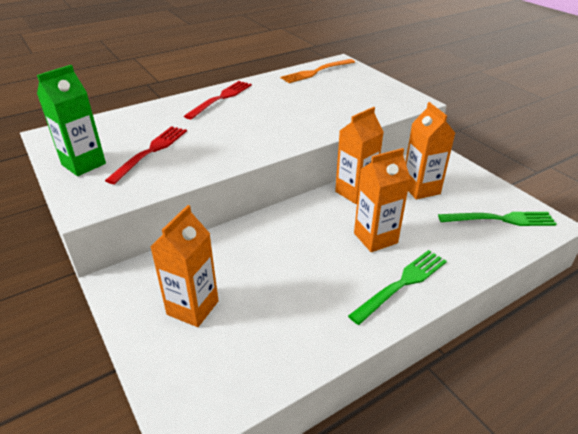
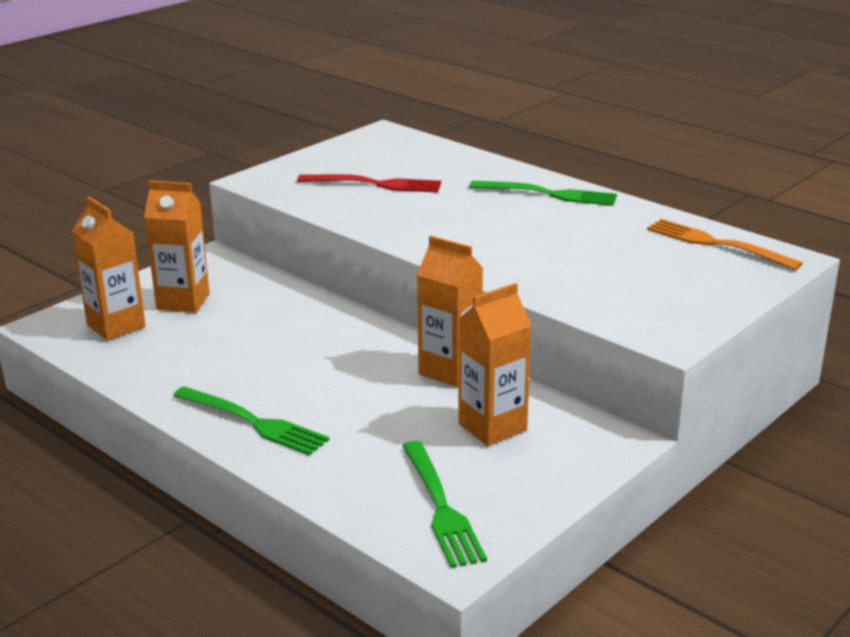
camera: 75 degrees right, 10 degrees down
green carton [37,65,106,176] -> none
red fork [184,81,252,120] -> green fork [469,181,617,206]
orange carton [354,148,411,252] -> orange carton moved to [72,197,146,341]

